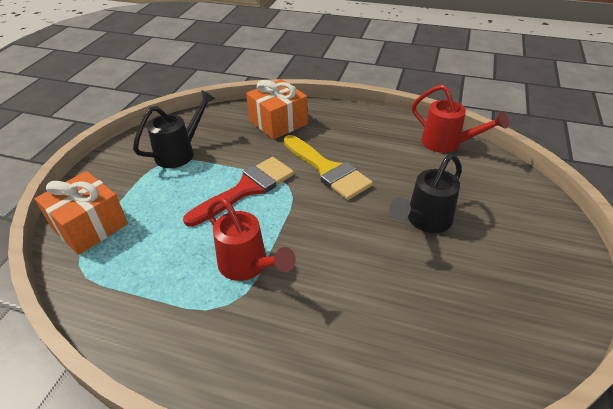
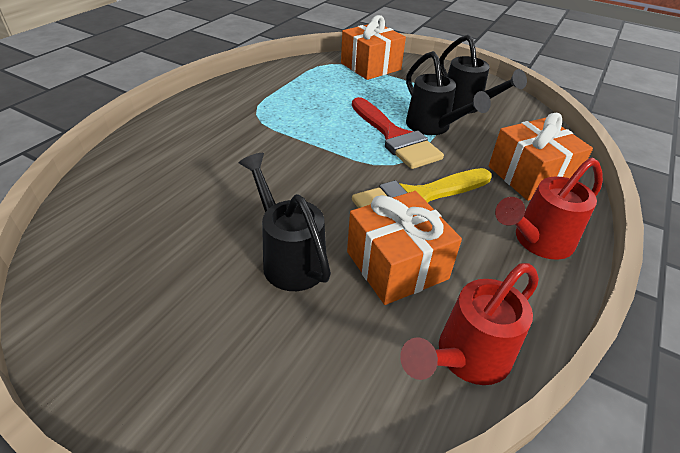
camera: 100 degrees right, 0 degrees up
red watering can [207,197,296,281] -> red watering can moved to [495,158,603,260]
none -> orange gift [347,191,462,305]
none -> black watering can [406,51,491,135]

